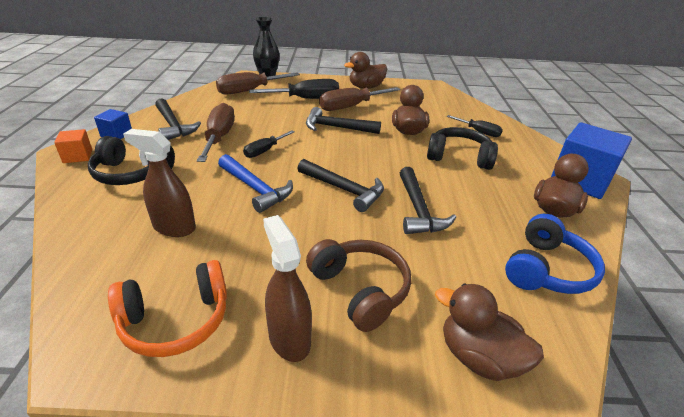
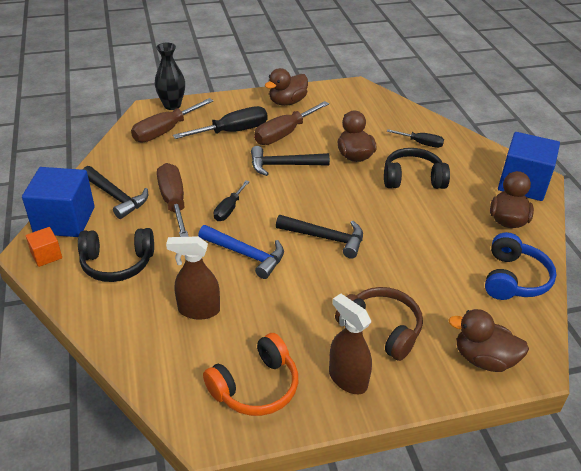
camera: 15 degrees left, 5 degrees up
blue cube [94,109,132,139] -> blue cube [22,167,95,237], size x2.07
black hammer [400,167,456,234] -> none

